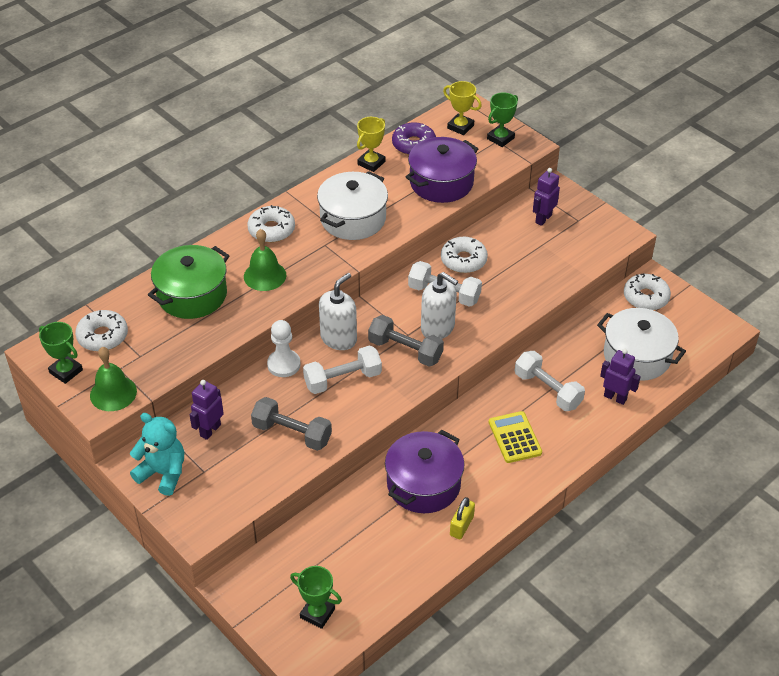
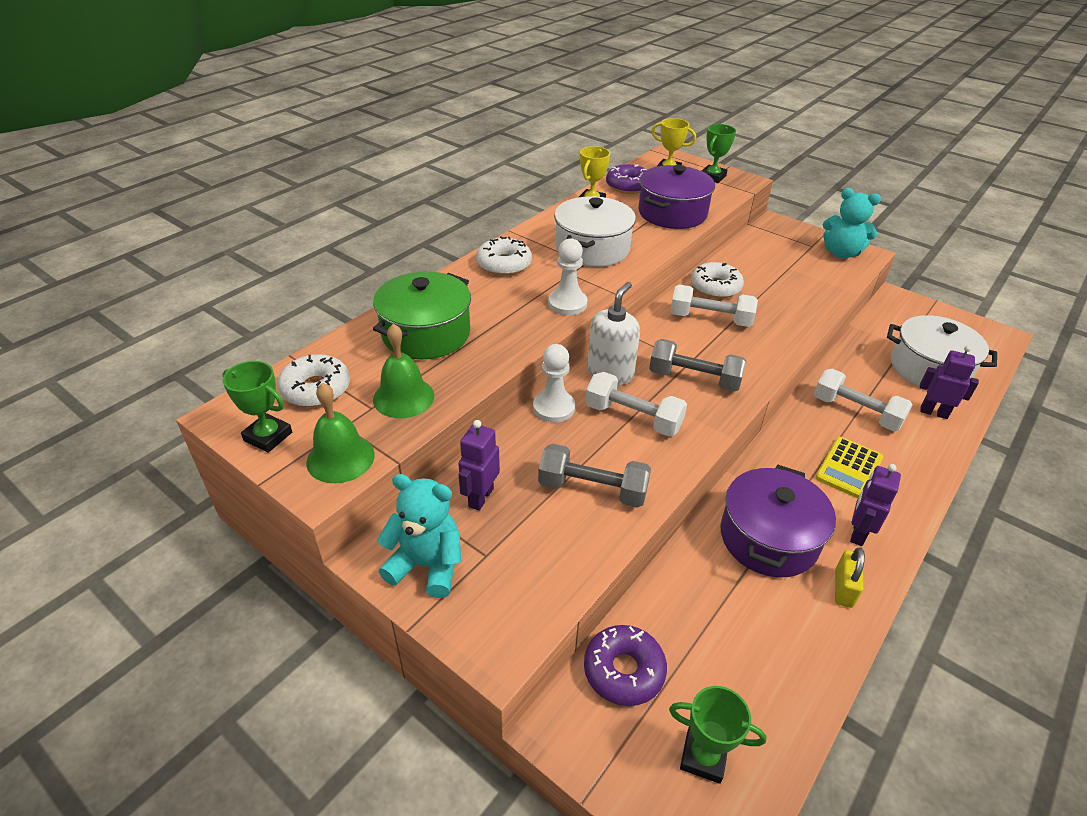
camera: 10 degrees left, 5 degrees down
green bell [244,229,286,291] -> green bell moved to [373,324,434,418]
white dumbbell [303,345,382,394] -> white dumbbell turned 60 degrees clockwise [585,372,687,437]
white soap dispenser [421,272,458,339] -> none
yellow calculator [489,411,542,463] -> yellow calculator turned 120 degrees counterclockwise [815,437,883,498]
purple robot [533,168,560,226] -> purple robot moved to [850,464,901,546]
white donut [624,274,671,310] -> none
none -> white pawn [548,239,587,315]
none -> purple donut [584,625,667,706]
none -> turquoise teddy bear [823,188,881,258]

